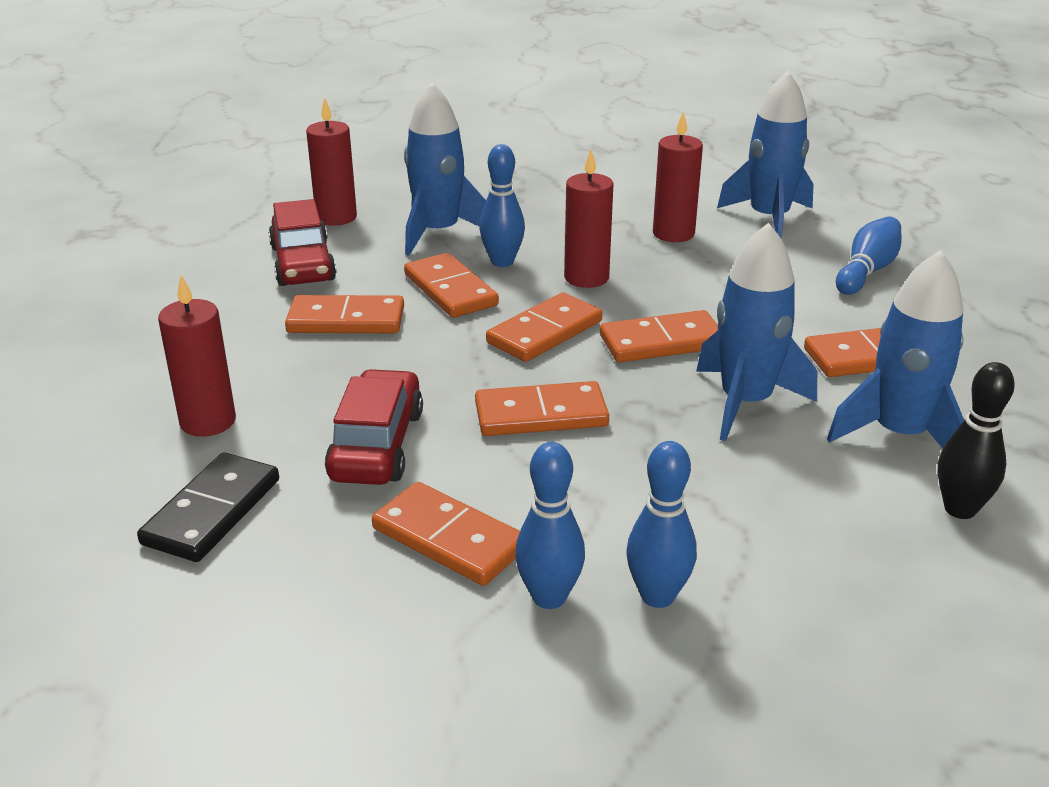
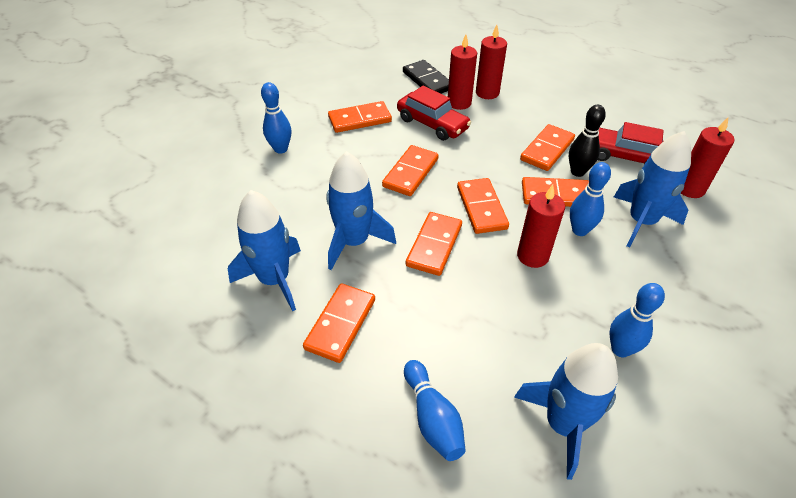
camera: 125 degrees right, 15 degrees up
blue bowling pin [515,442,585,609] -> blue bowling pin moved to [609,283,665,357]
red candle [653,112,703,242] -> red candle moved to [448,35,477,110]
black bowling pin [938,362,1015,519] -> black bowling pin moved to [569,104,606,177]

